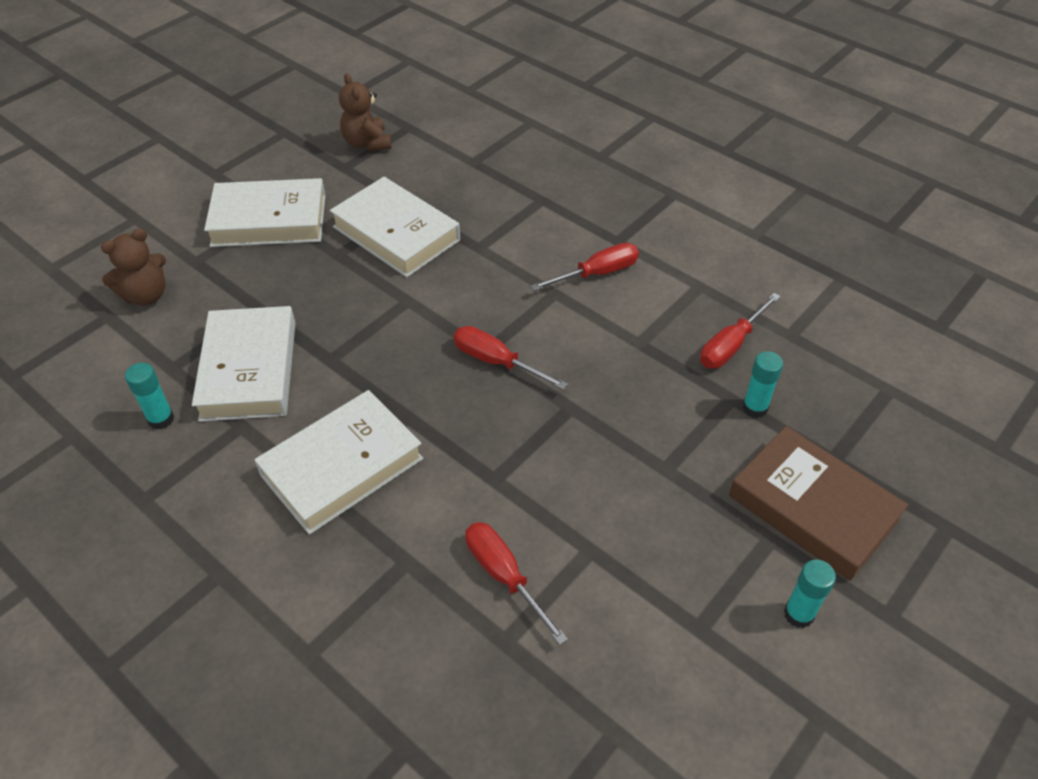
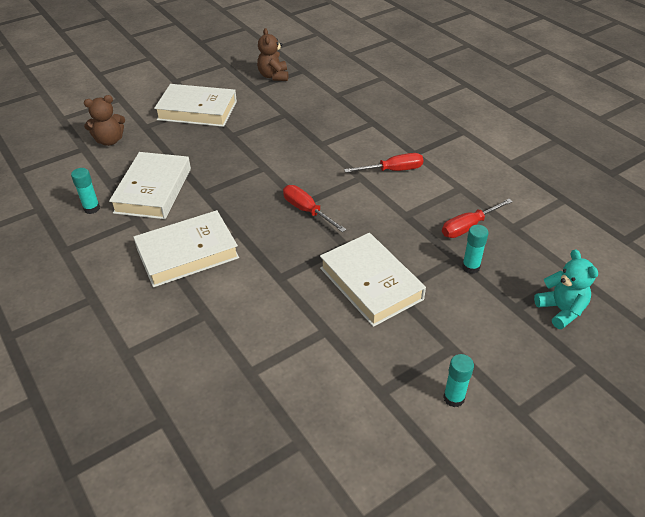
camera: 15 degrees right, 5 degrees down
white book [330,177,460,277] -> white book moved to [320,233,426,327]
red screwdriver [465,522,568,645] -> none
brown book [729,426,908,581] -> none
none -> turquoise teddy bear [534,249,598,329]

